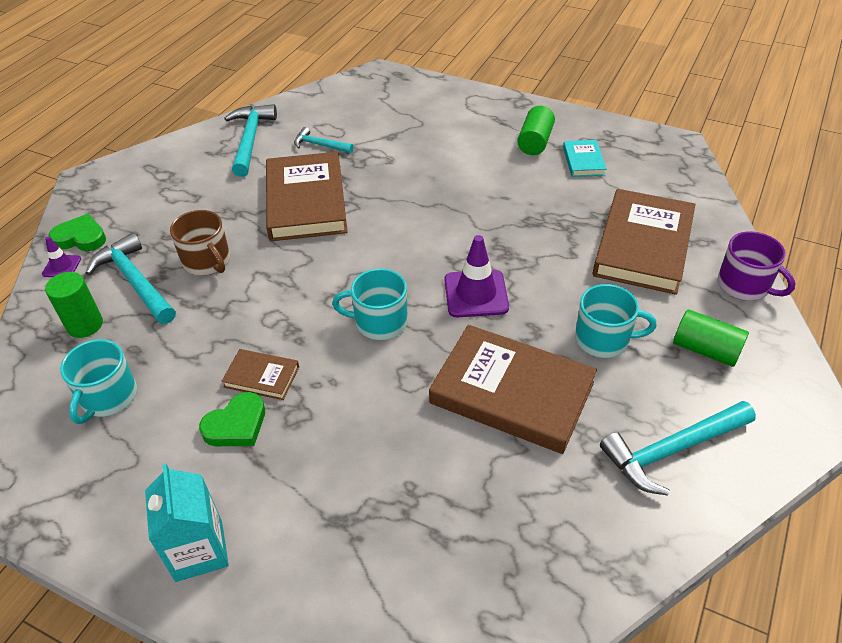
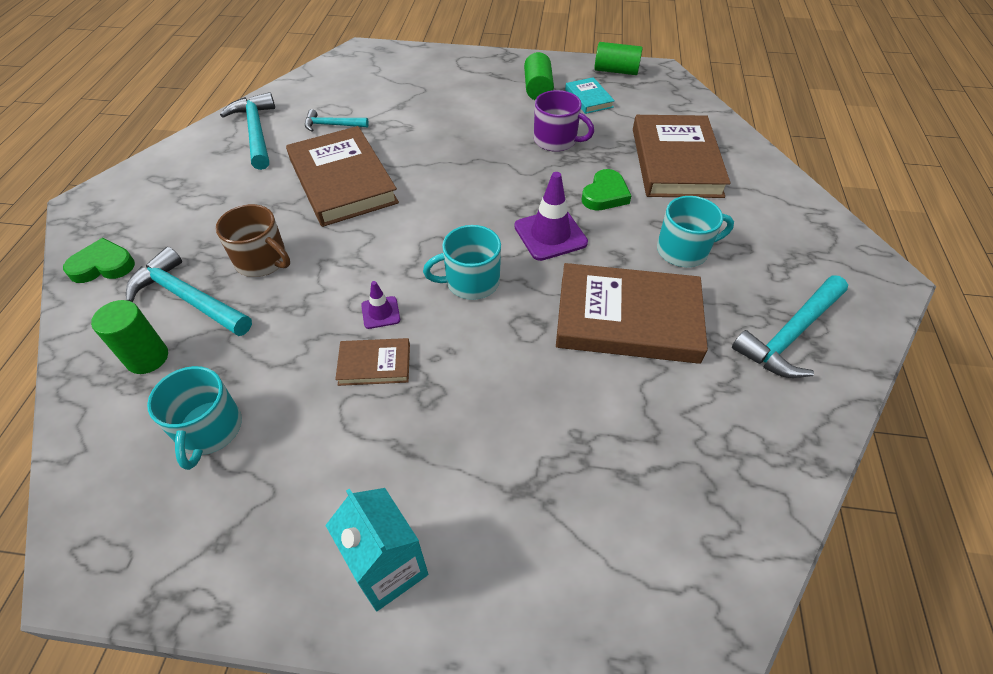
camera: 20 degrees left, 5 degrees up
purple traffic cone [42,237,81,277] -> purple traffic cone moved to [361,281,400,329]
green heart [199,392,265,446] -> green heart moved to [581,169,631,210]
green cylinder [673,309,749,367] -> green cylinder moved to [594,42,643,75]
purple mug [718,231,795,301] -> purple mug moved to [534,90,594,152]

